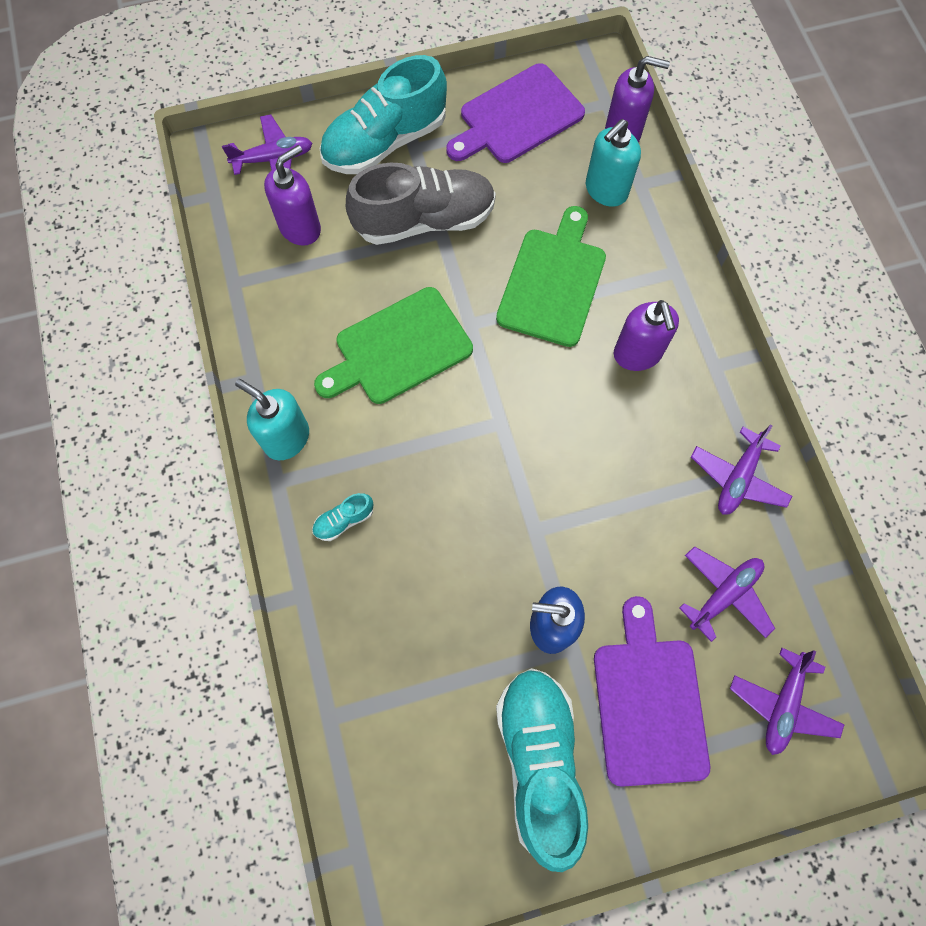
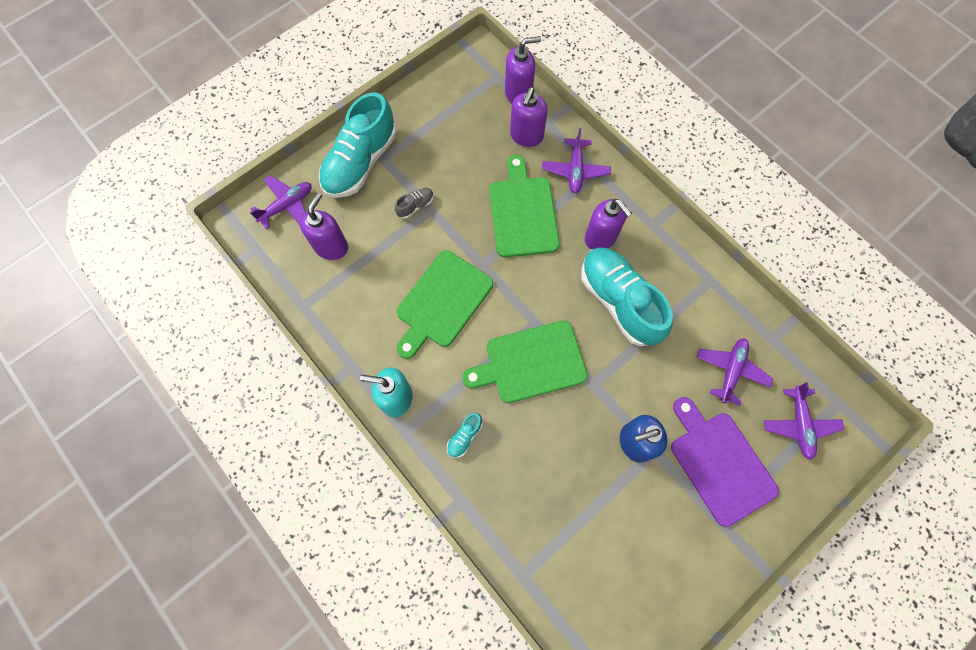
camera: 25 degrees left, 0 degrees up
grey shoe [346,162,496,245] -> grey shoe [395,188,434,219], size x0.41
purple cutting board [446,63,585,163] -> none
turquoise shoe [496,668,588,872] -> turquoise shoe moved to [581,247,673,346]
turquoise soap dispenser [586,119,641,207] -> purple soap dispenser [510,87,548,147]
purple plane [691,425,792,515] -> purple plane moved to [542,128,611,193]
none -> green cutting board [462,320,588,403]

